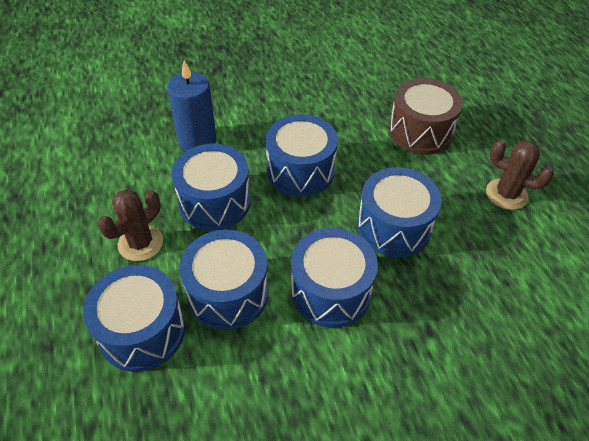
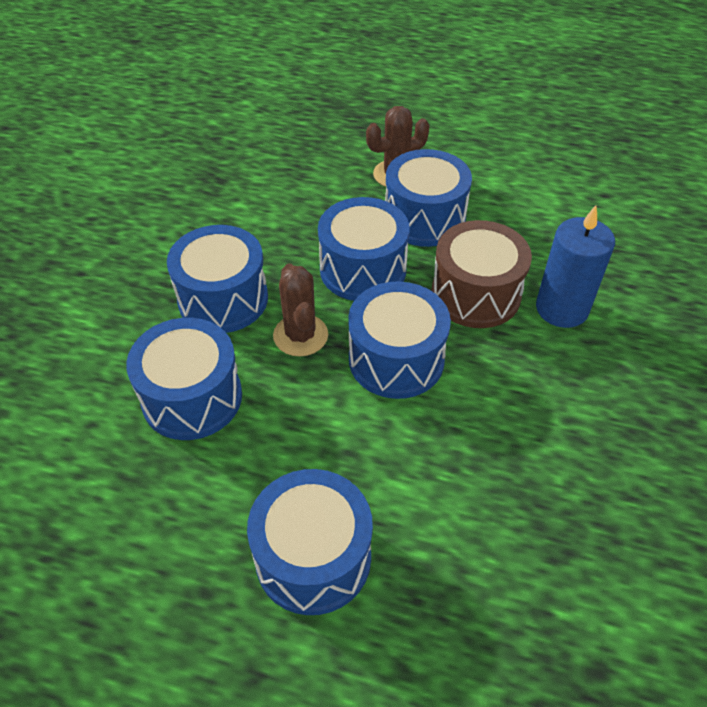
camera: 55 degrees left, 0 degrees up
brown cactus [97,189,163,261] -> brown cactus moved to [273,263,328,357]
blue candle [167,60,217,151] -> blue candle moved to [536,205,615,328]
blue drum [180,229,269,330] -> blue drum moved to [385,149,472,247]
brown drum [389,78,463,155] -> brown drum moved to [432,220,532,328]

